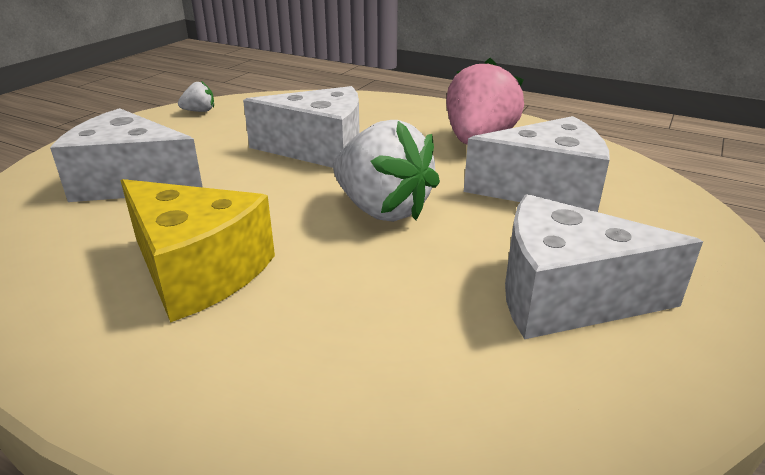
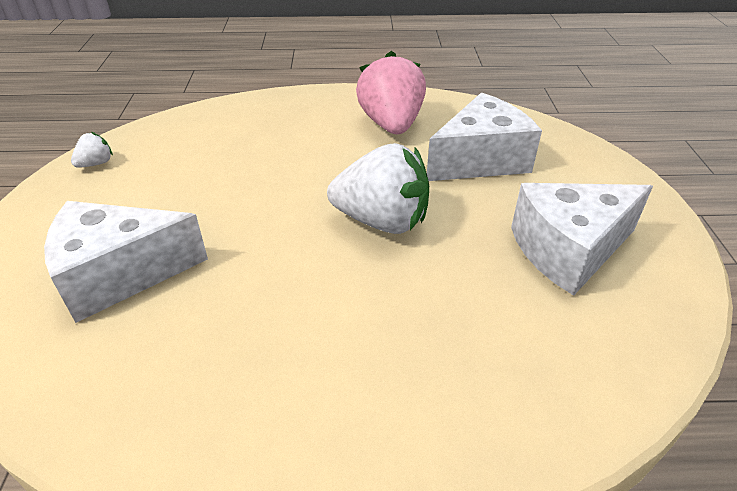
camera: 30 degrees left, 10 degrees up
yellow cheese [121,179,275,323] -> none
white cheese [243,86,360,168] -> none

